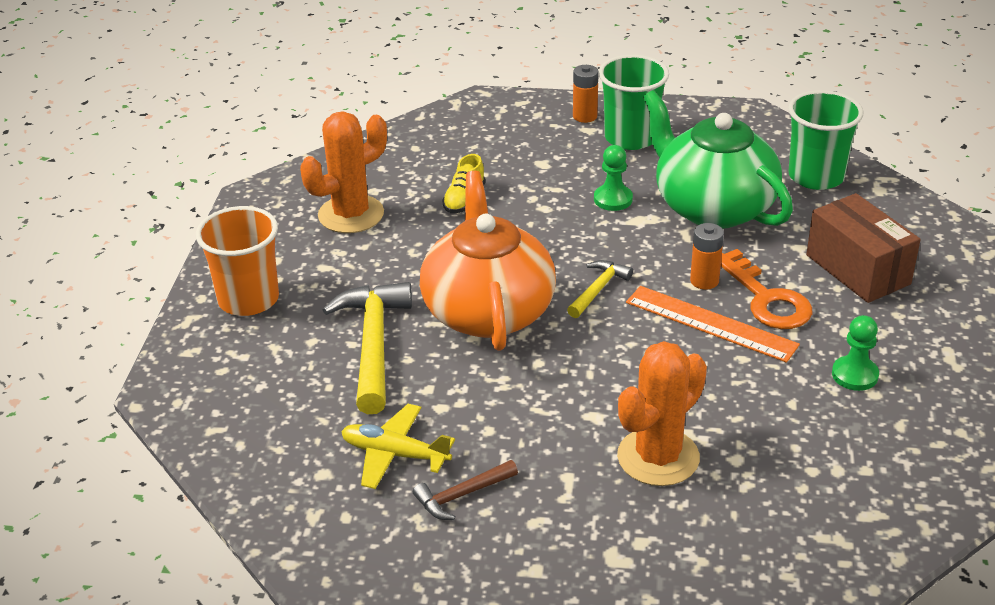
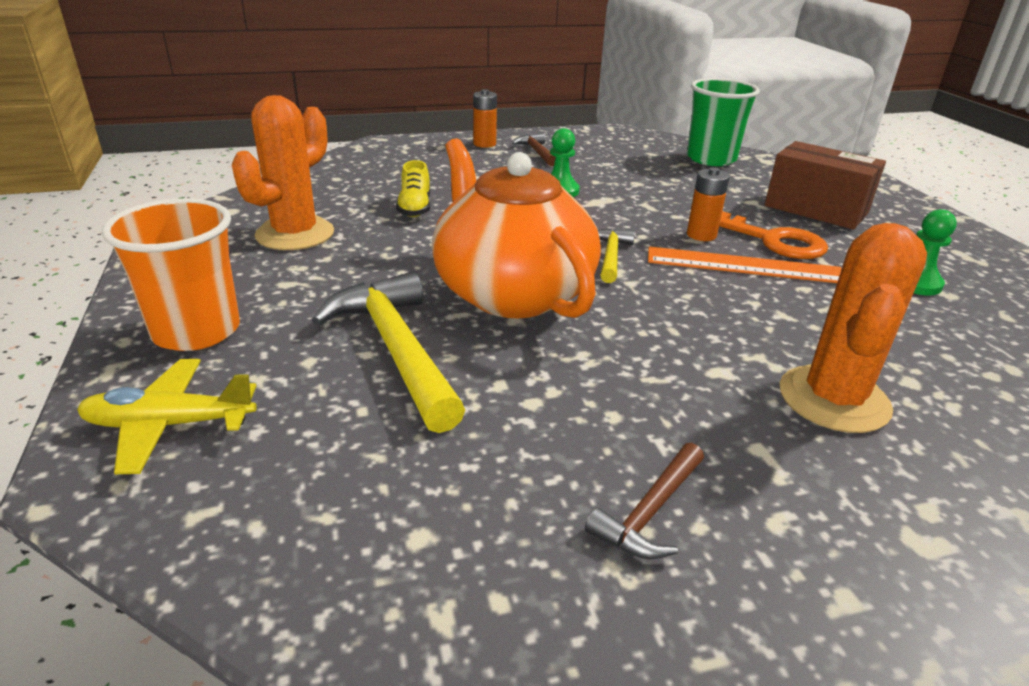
camera: 25 degrees left, 5 degrees down
yellow plane [341,404,455,489] -> yellow plane moved to [77,359,257,474]
green cup [599,55,669,150] -> brown hammer [512,133,556,166]
green teapot [643,90,793,229] -> none

